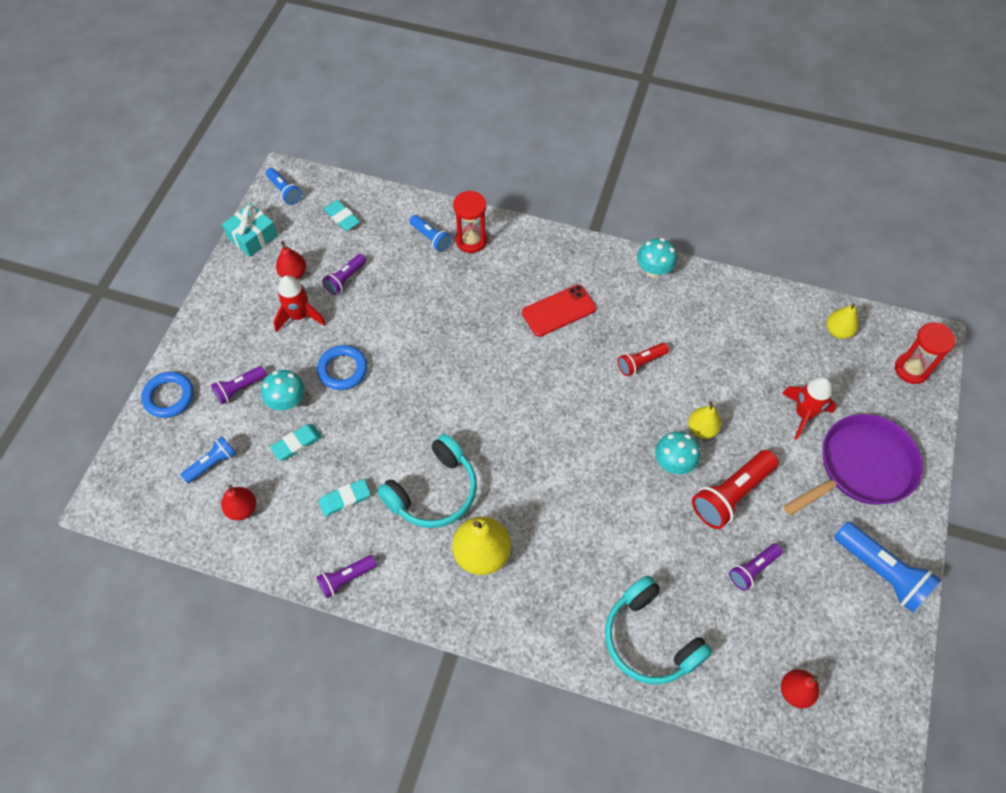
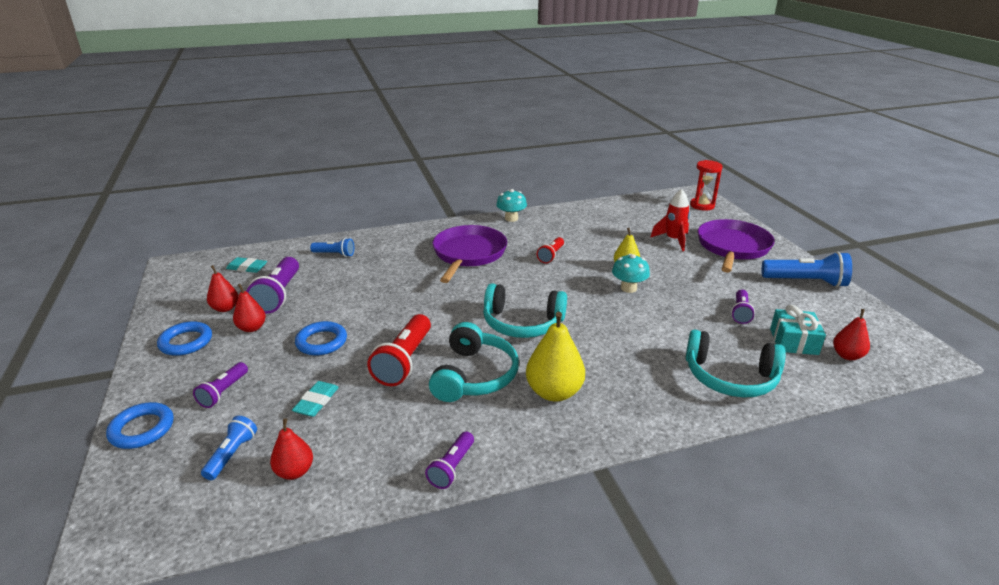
camera: 35 degrees left, 30 degrees down
turquoise gift [222,203,278,257] -> turquoise gift moved to [770,305,826,355]
turquoise mushroom [261,370,305,411] -> none
blue flashlight [266,168,302,205] -> none
red rocket [274,275,326,332] -> red pear [233,284,266,332]
turquoise eraser [319,479,370,517] -> none
purple flashlight [322,254,366,295] -> purple flashlight [246,257,299,314], size x1.74
red hourglass [453,191,487,253] -> none
red phone [522,284,596,337] -> purple pan [432,225,507,283]
red flashlight [692,450,778,529] -> red flashlight moved to [367,314,431,386]
yellow pear [826,303,859,339] -> none
none -> blue ring [157,321,212,356]
none -> turquoise headphones [483,283,567,338]

